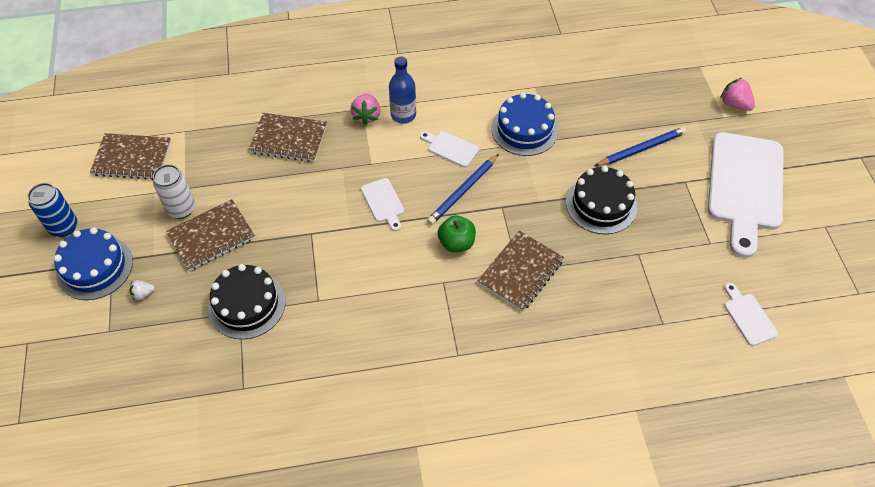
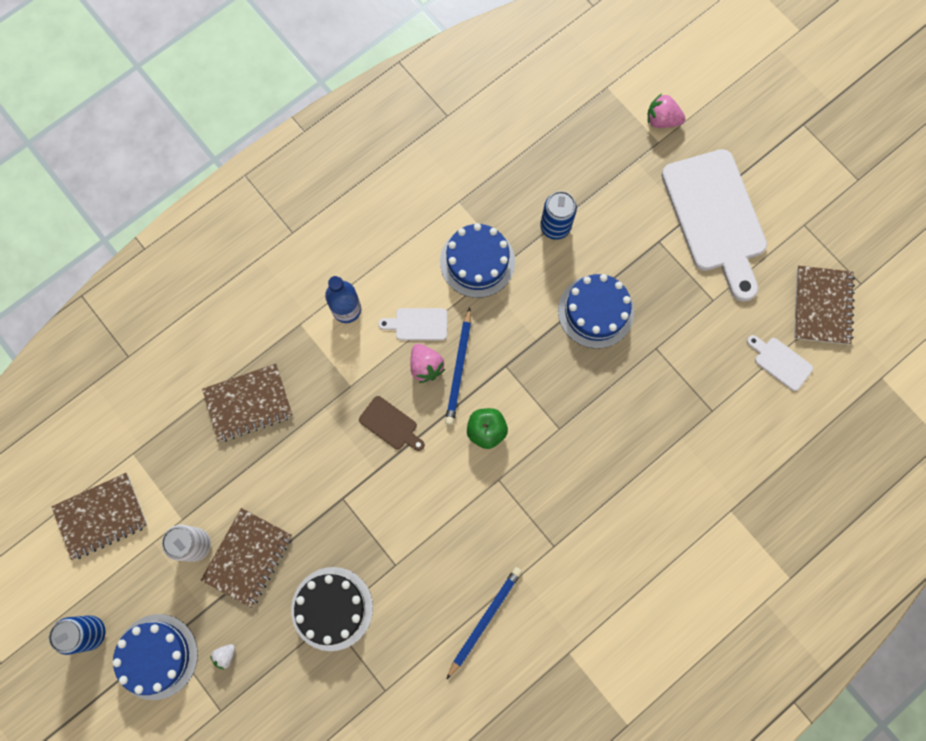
camera: 30 degrees left, 20 degrees up
pink strawberry [351,94,381,125] -> pink strawberry moved to [410,344,445,383]
white cutting board [361,178,404,231] -> brown cutting board [359,396,425,451]
brown notebook [478,231,564,311] -> brown notebook moved to [794,266,855,345]
black cake [566,166,637,234] -> blue cake [558,274,634,349]
blue pencil [595,127,687,166] -> blue pencil moved to [446,567,522,680]
none -> blue can [540,191,577,240]

